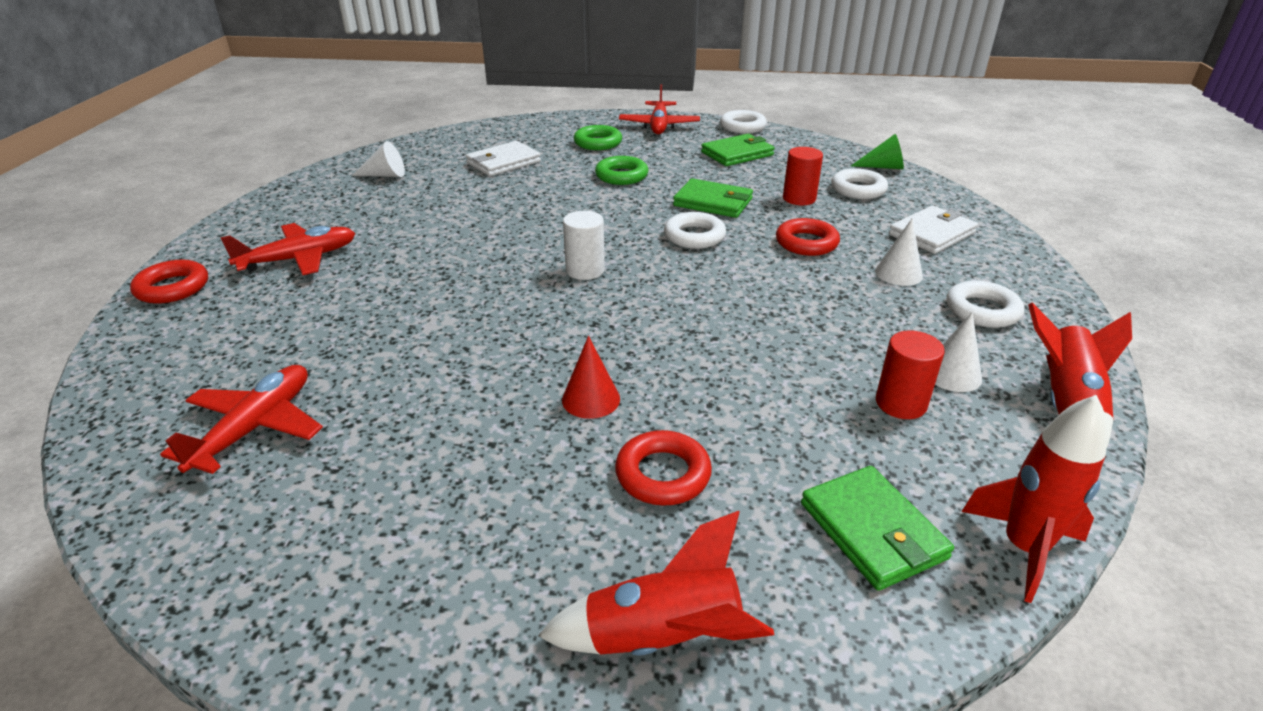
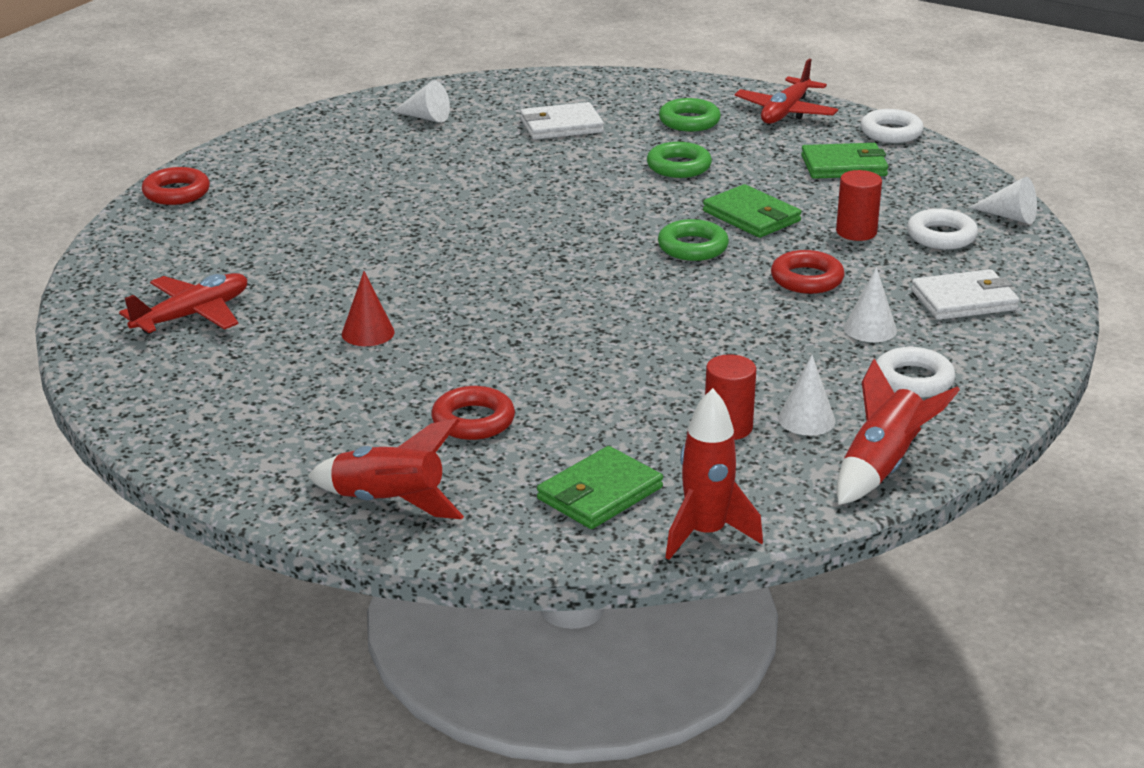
camera: 25 degrees right, 5 degrees down
red plane [220,223,355,275] -> none
red cone [562,336,620,419] -> red cone moved to [342,271,395,346]
white cylinder [563,211,605,280] -> none
white ring [664,212,726,249] -> green ring [658,219,729,261]
green wallet [801,466,954,591] -> green wallet turned 45 degrees clockwise [537,446,663,529]
green cone [851,134,904,169] -> white cone [969,177,1037,224]

